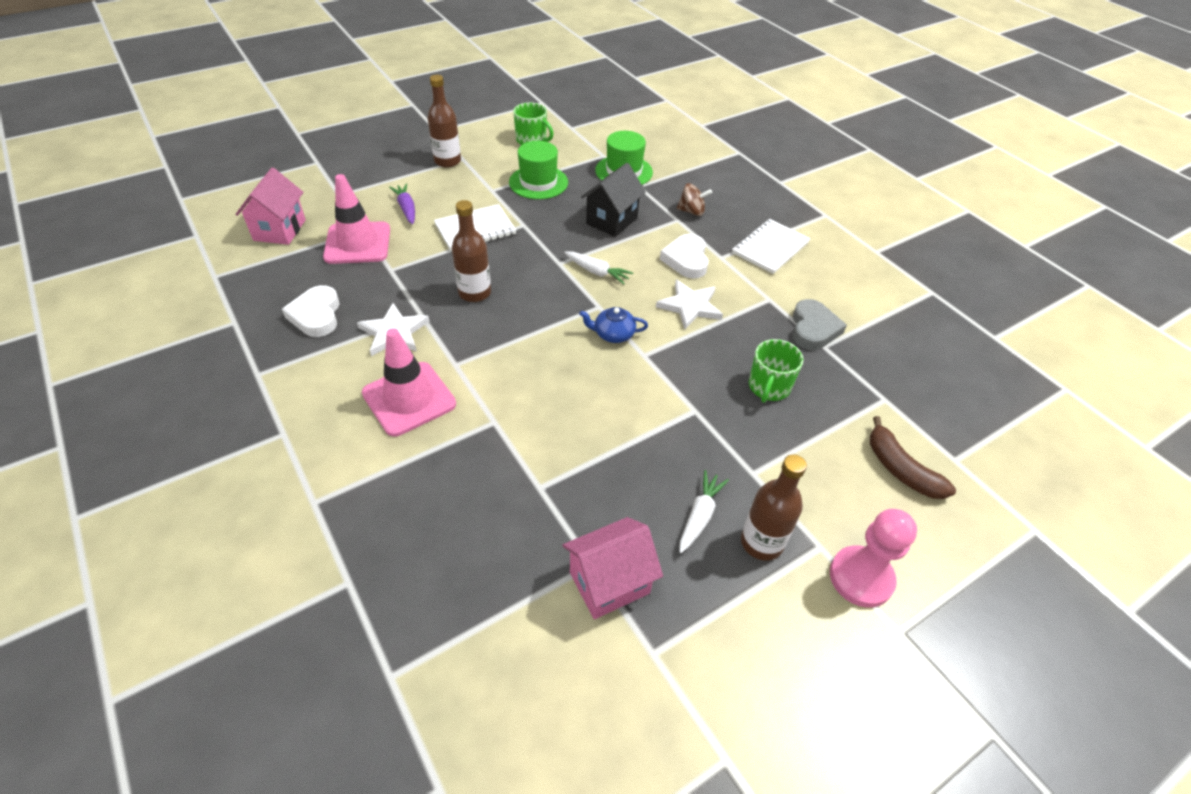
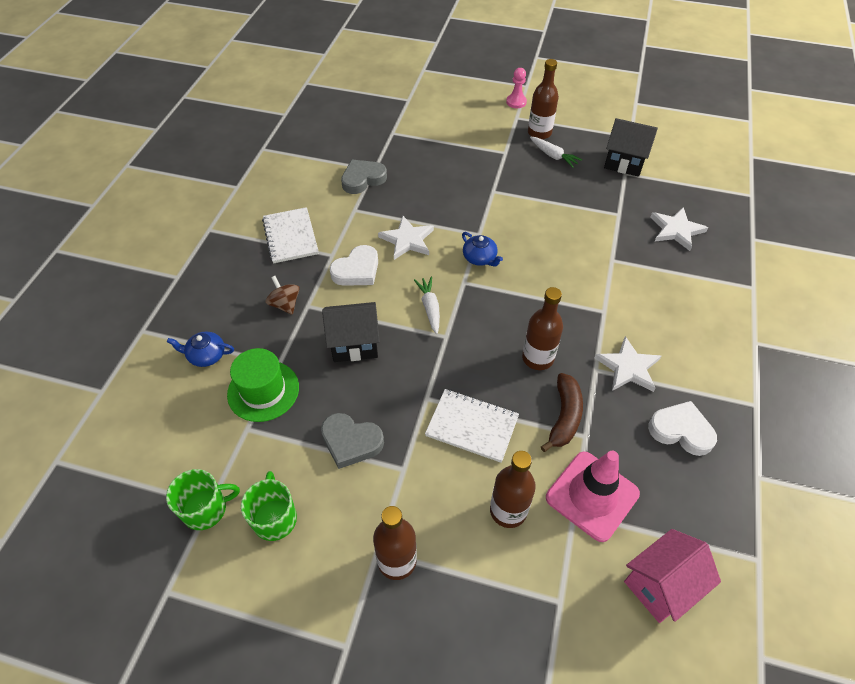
camera: 130 degrees left, 5 degrees up
white heart [282,285,340,337] -> white heart turned 105 degrees counterclockwise [648,401,717,456]
pink traffic cone [362,328,456,436] -> none
purple carrot [389,183,415,224] -> brown bottle [490,451,536,528]
green hat [509,141,568,199] -> grey heart [321,413,384,469]
pink house [563,517,663,619] -> black house [604,118,658,177]
white carrot [679,470,729,553] -> white carrot turned 120 degrees counterclockwise [530,137,582,168]
white notebook [732,219,811,274] -> white notebook turned 75 degrees clockwise [262,207,319,263]
green mug [749,339,803,403] -> green mug moved to [166,469,240,530]
pink pawn [830,509,917,608] -> pink pawn [506,68,527,108], size x0.62
brown banana [870,416,956,499] -> brown banana moved to [541,373,583,452]
none -> blue teapot [167,332,234,367]
none -> white star [651,207,708,251]

